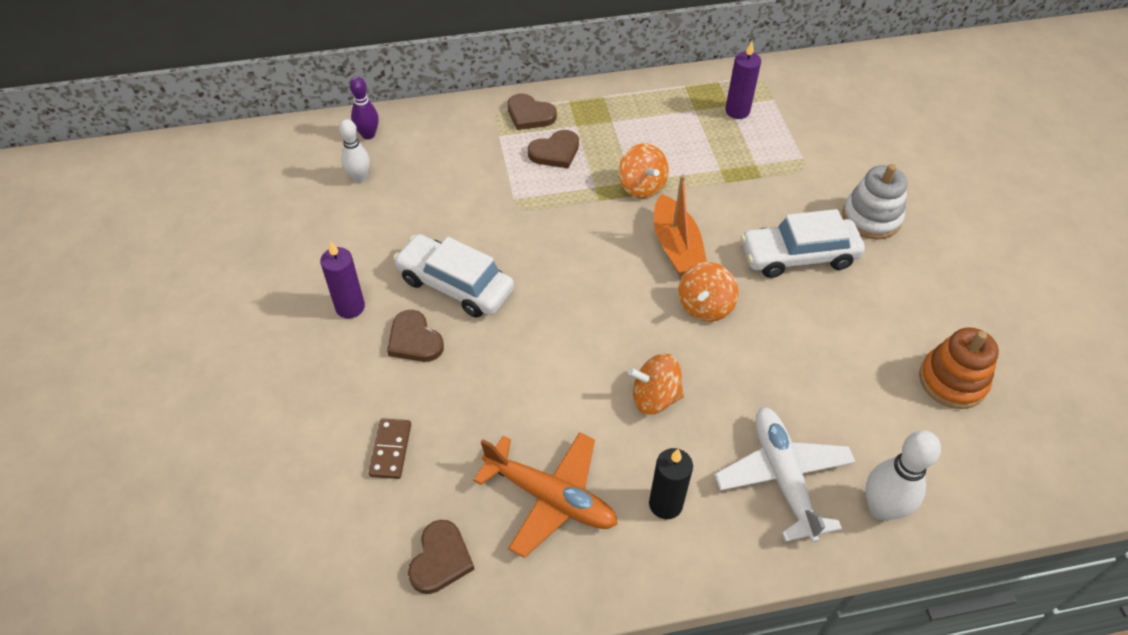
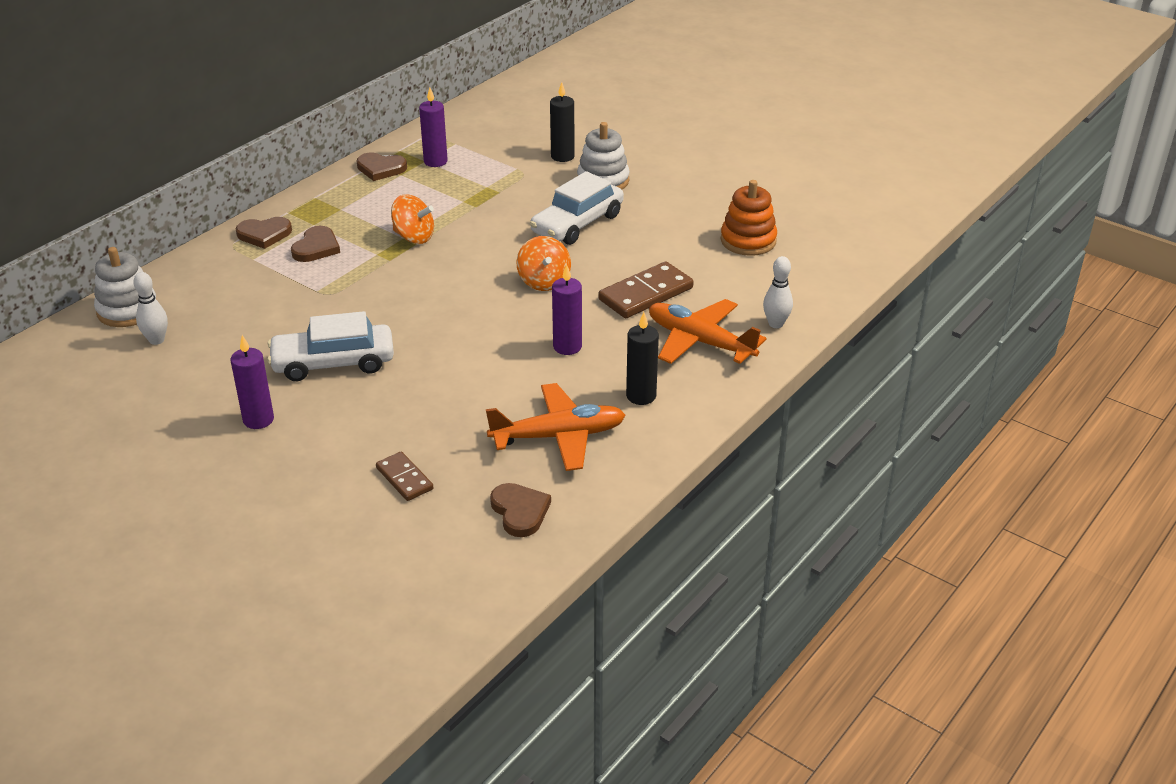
camera: 40 degrees left, 15 degrees down
purple bowling pin [350,76,379,140] -> white stacking toy [94,247,156,327]
brown heart [387,310,444,362] -> brown heart moved to [357,153,407,181]
orange spinning top [628,353,684,415] -> purple candle [552,264,582,355]
orange boat [654,175,707,276] -> none
white plane [714,407,856,543] -> orange plane [649,299,766,364]
white bowling pin [866,430,941,521] -> white bowling pin [763,256,793,328], size x0.66
none -> black candle [550,82,575,162]
none -> brown domino [598,261,694,318]

